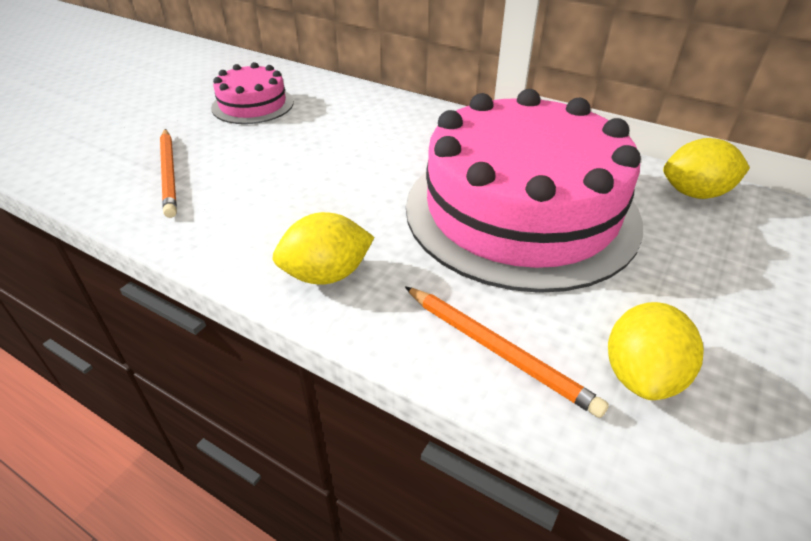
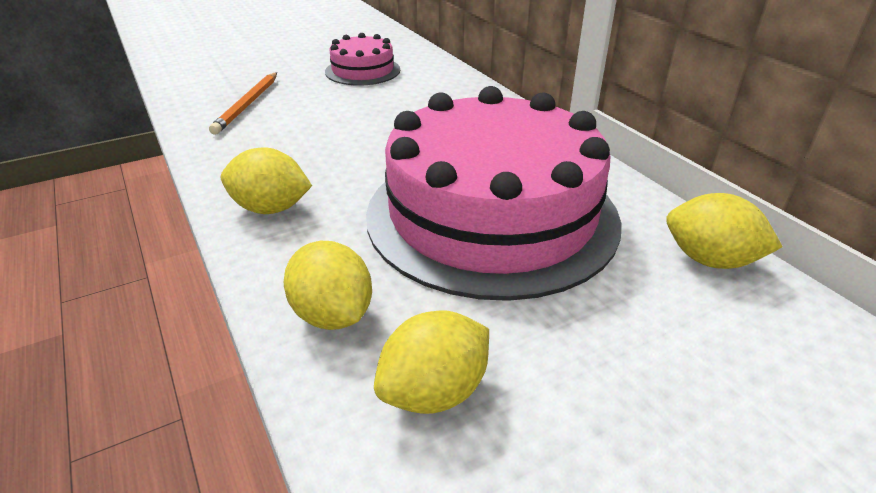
camera: 30 degrees right, 5 degrees down
orange pencil [405,286,609,418] -> yellow lemon [284,241,372,330]

